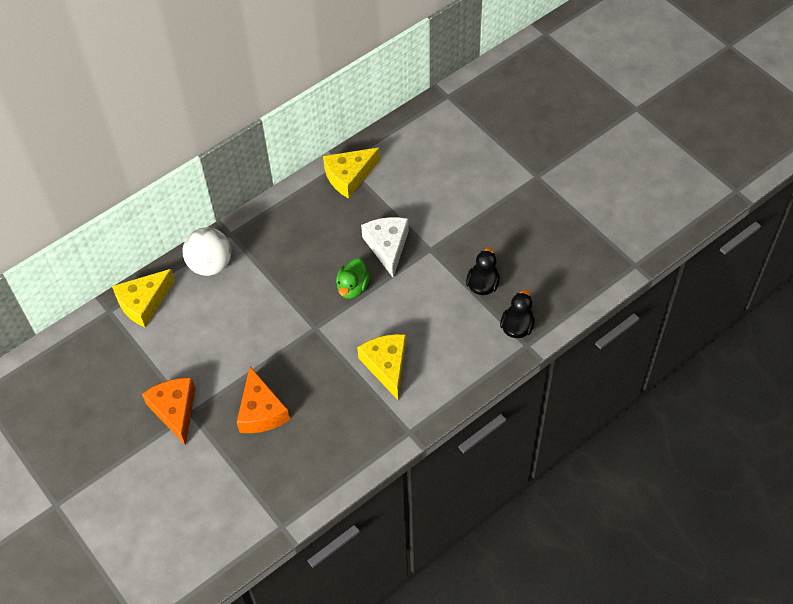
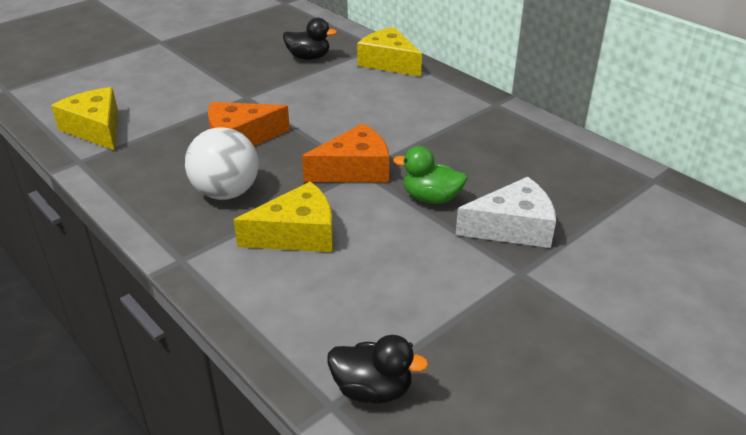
camera: 85 degrees right, 20 degrees down
orange cheese [142,378,195,446] -> orange cheese moved to [302,123,389,183]
white ball [182,227,231,276] -> white ball moved to [185,128,259,200]
yellow cheese [323,148,380,199] -> yellow cheese moved to [51,87,118,151]
black duck [466,248,500,295] -> black duck moved to [283,18,337,60]

